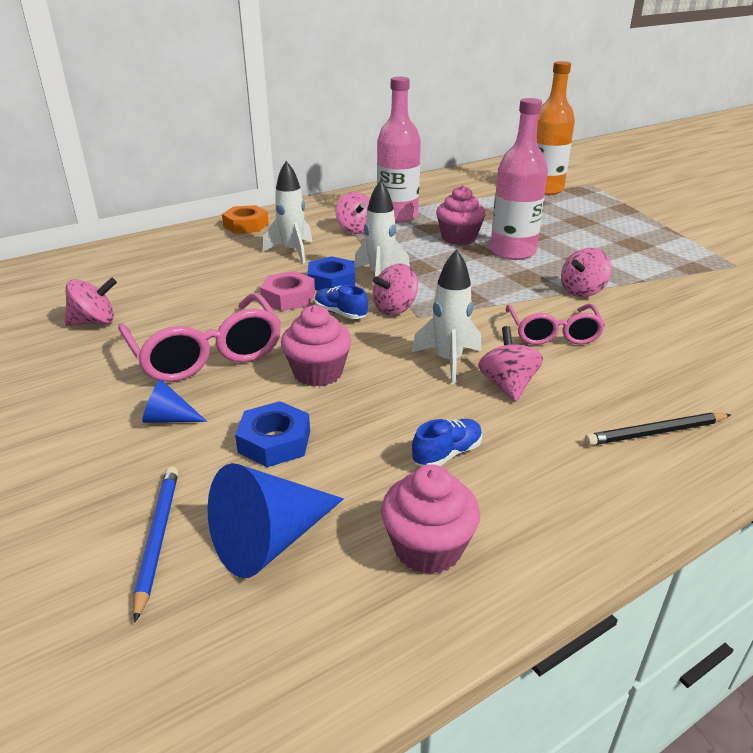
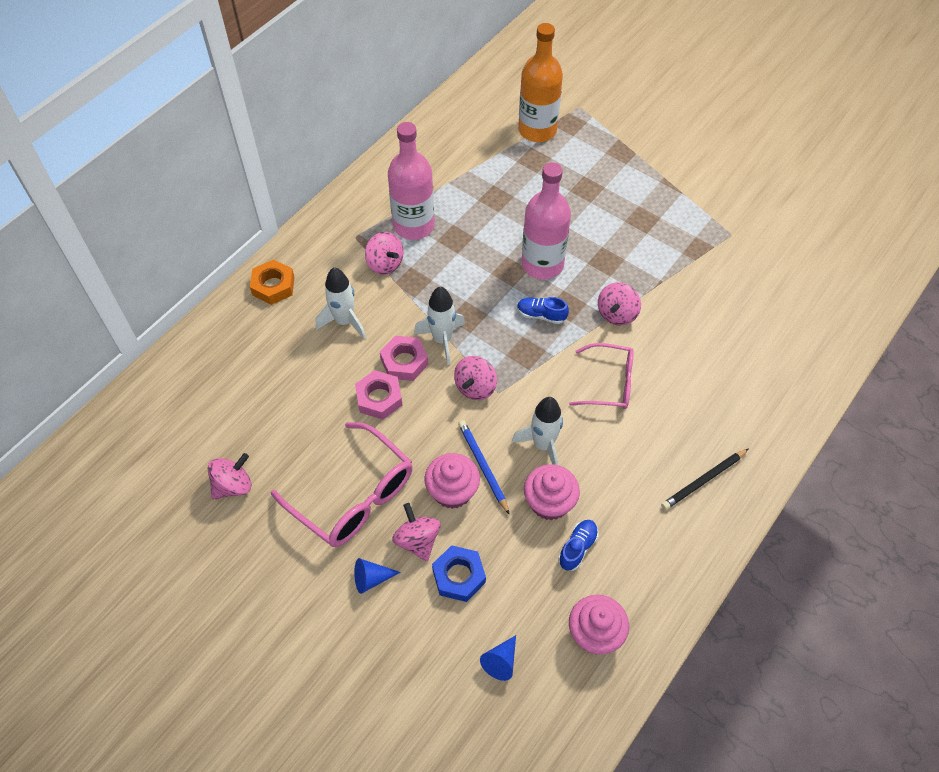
camera: 20 degrees left, 25 degrees up
blue pencil [133,466,178,622] -> blue pencil moved to [458,420,510,515]
blue cone [208,463,344,578] -> blue cone [480,635,516,681], size x0.53
blue nut [308,256,355,291] -> pink nut [380,336,428,381]
blue shoe [315,285,368,319] -> blue shoe moved to [517,297,569,324]
pink cupcake [436,185,486,245] -> pink cupcake moved to [524,464,580,520]
pink spinning top [478,326,543,402] -> pink spinning top moved to [392,503,441,562]
pink glasses [505,304,605,345] -> pink glasses turned 60 degrees counterclockwise [569,343,634,409]

